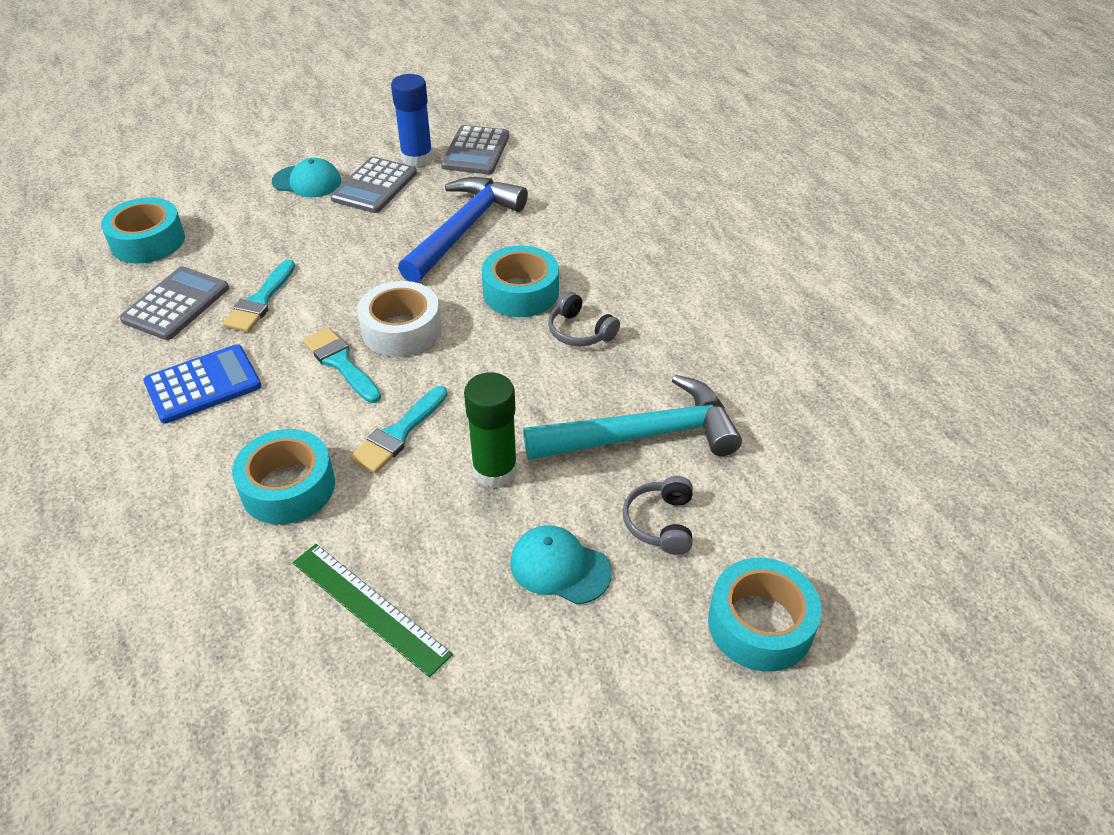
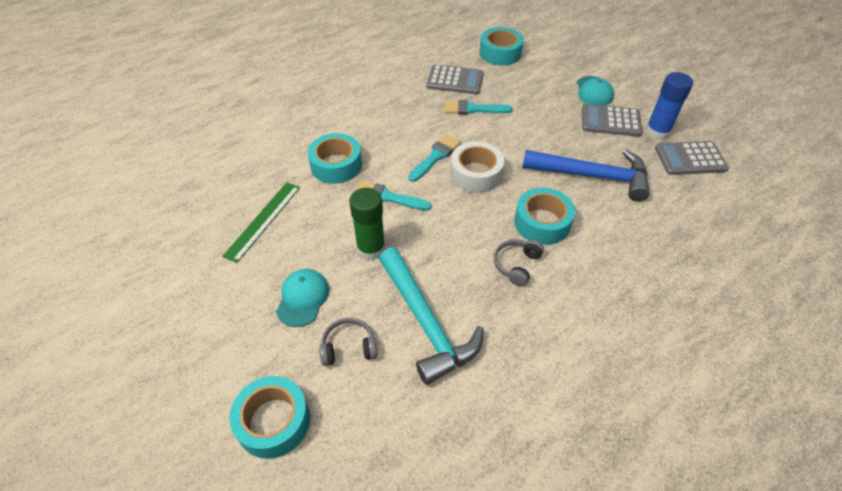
camera: 75 degrees right, 5 degrees up
blue calculator [143,344,261,424] -> none

